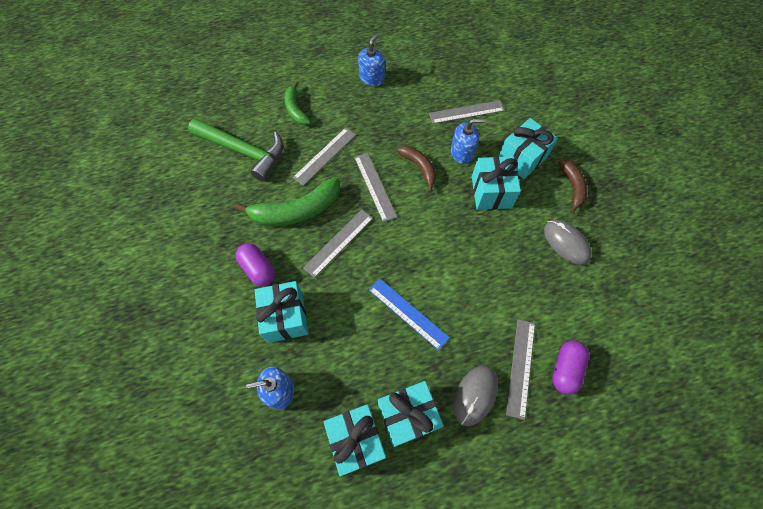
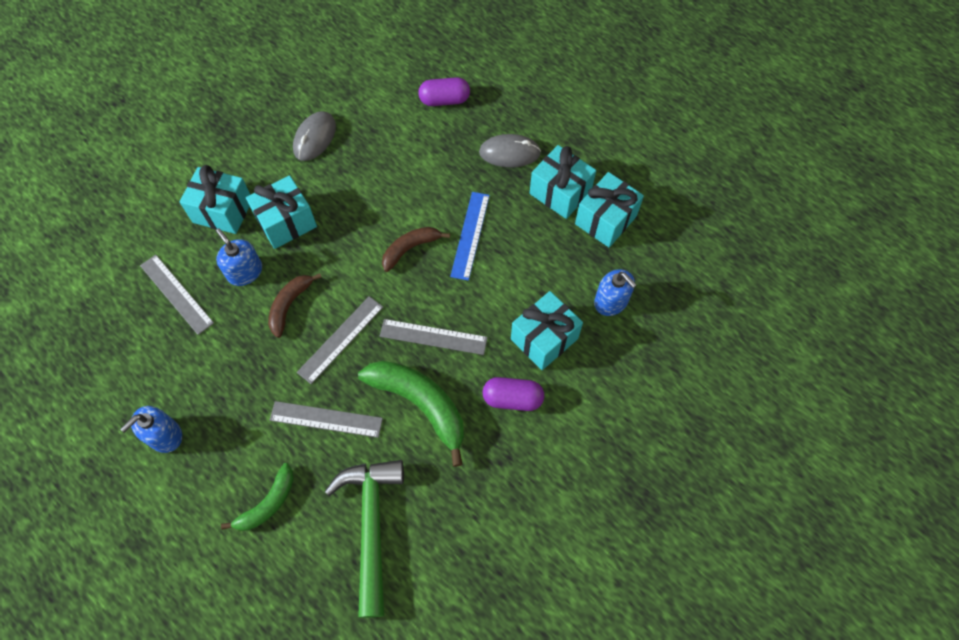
camera: 120 degrees left, 0 degrees up
purple capsule [236,243,275,286] -> purple capsule turned 75 degrees clockwise [482,377,544,411]
blue soap dispenser [358,34,385,86] -> blue soap dispenser turned 45 degrees counterclockwise [120,406,182,453]
grey ruler [506,319,535,420] -> none
brown banana [558,160,587,213] -> brown banana moved to [382,227,450,272]

